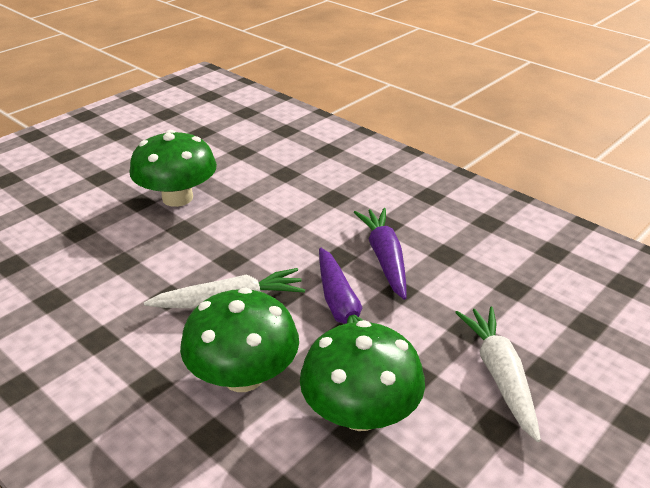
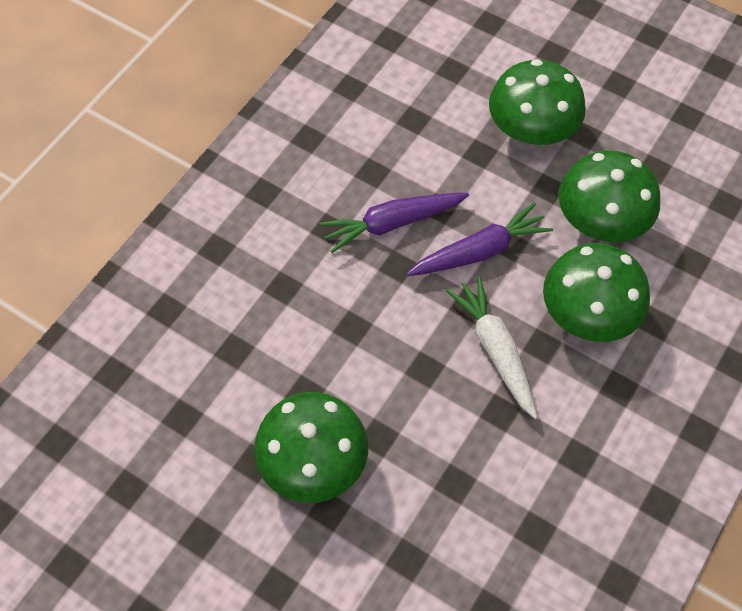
camera: 100 degrees left, 25 degrees up
white carrot [455,307,541,442] -> green mushroom [489,59,586,145]

